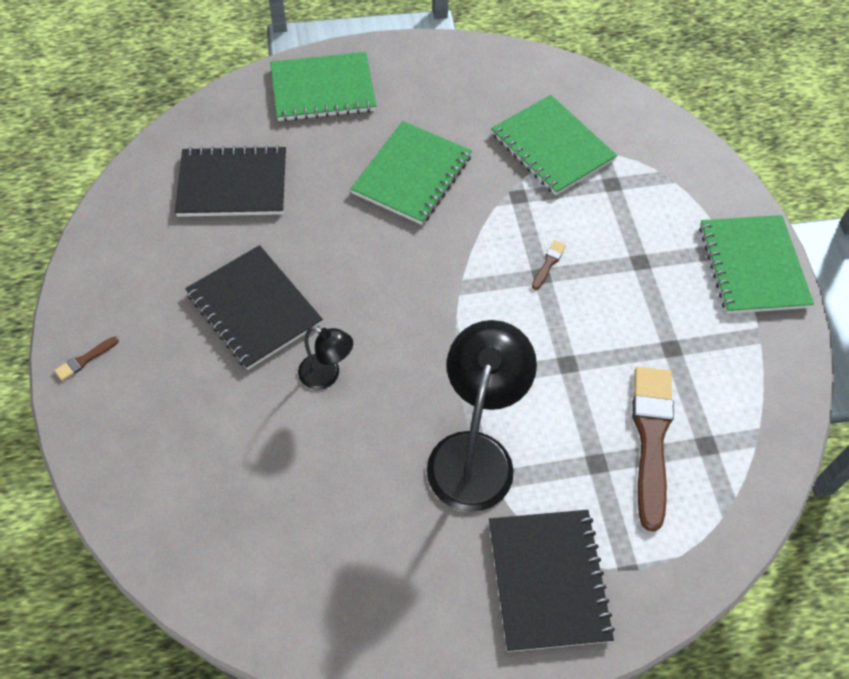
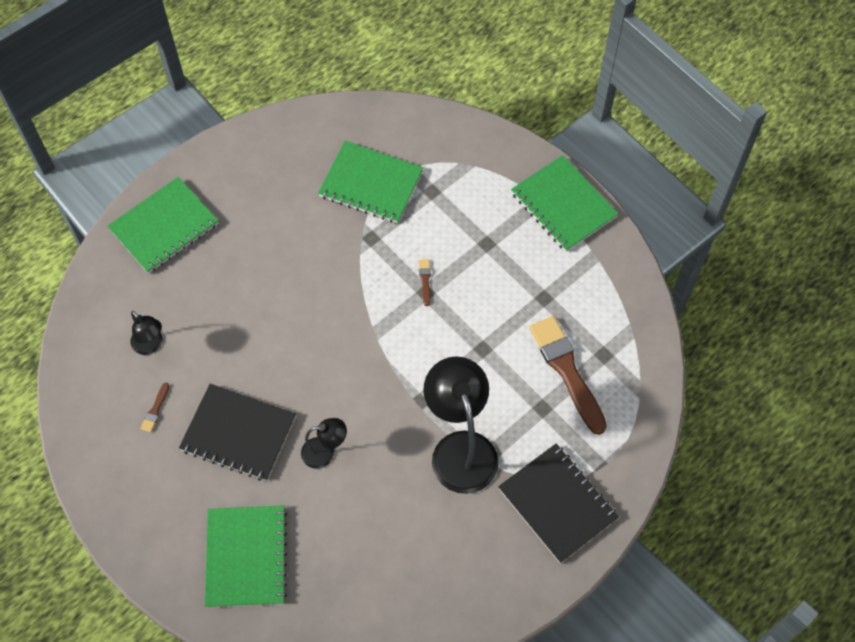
camera: 30 degrees left, 5 degrees up
brown brush [54,336,119,381] -> brown brush moved to [140,383,169,432]
black notebook [175,145,286,217] -> black lamp [131,311,162,355]
green notebook [351,121,472,225] -> green notebook moved to [205,505,287,608]

